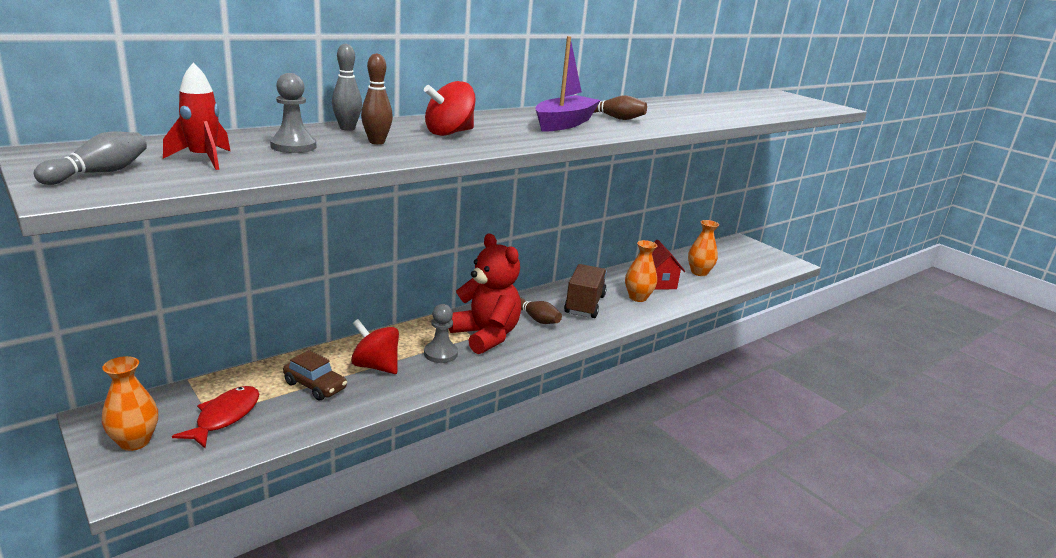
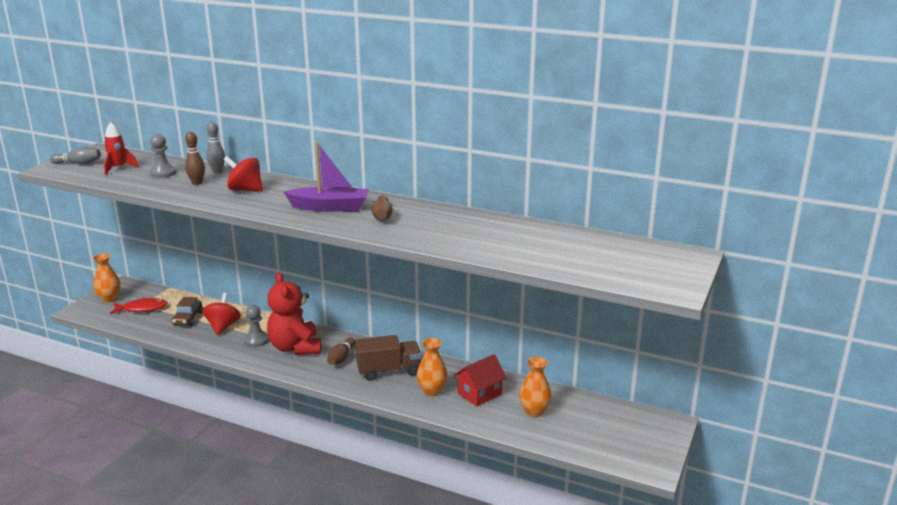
camera: 65 degrees right, 0 degrees up
red teddy bear [449,233,521,354] -> red teddy bear turned 135 degrees clockwise [267,273,321,355]

